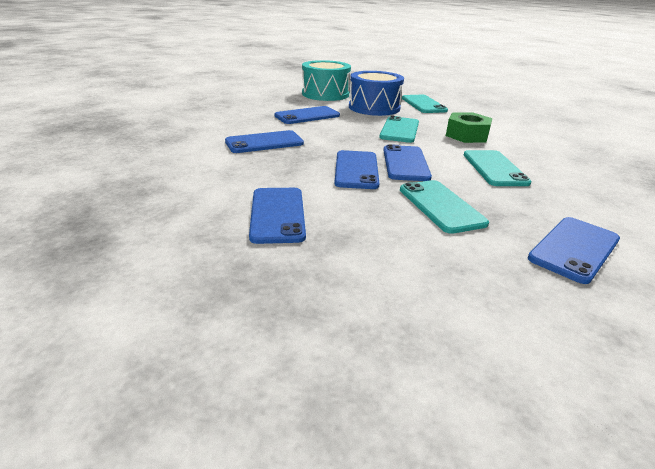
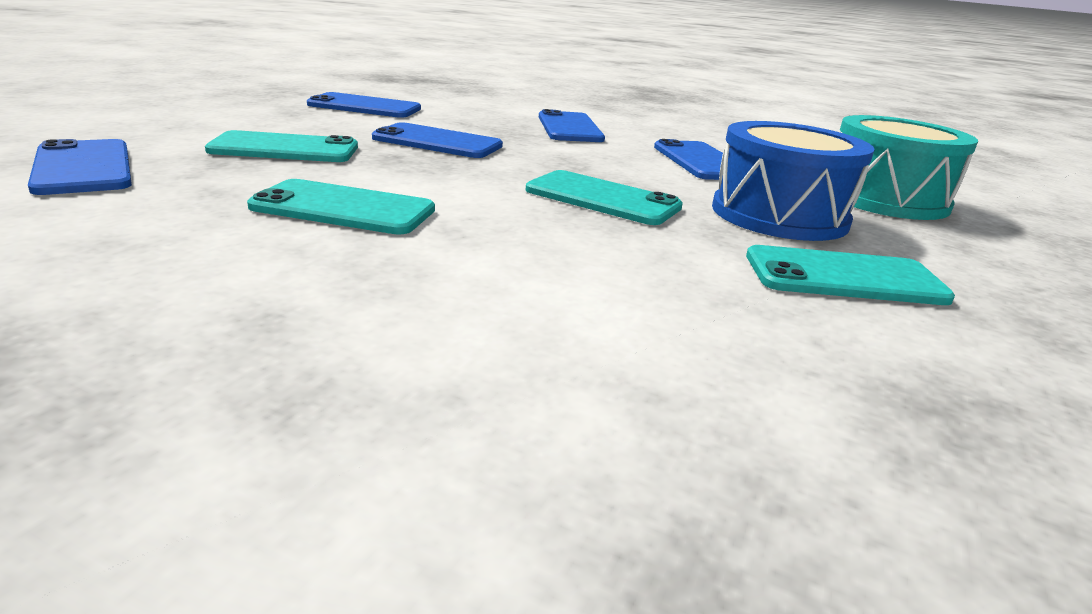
camera: 105 degrees right, 5 degrees down
blue phone [383,144,432,181] -> none
green nut [446,113,492,143] -> none

